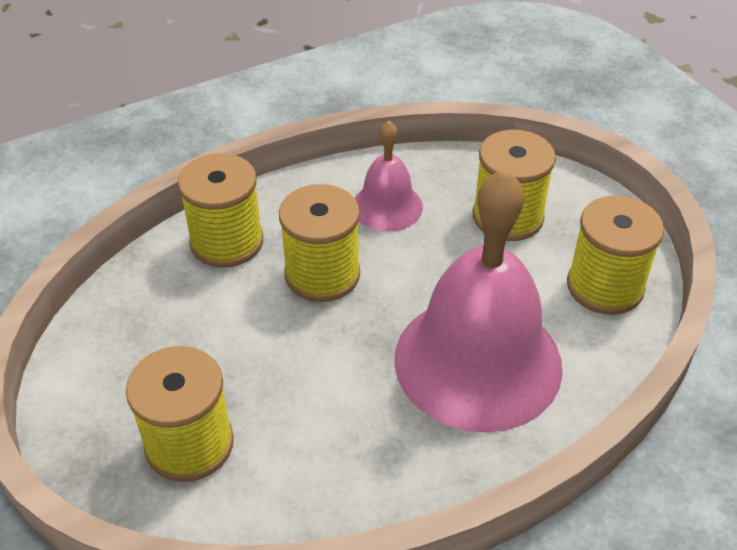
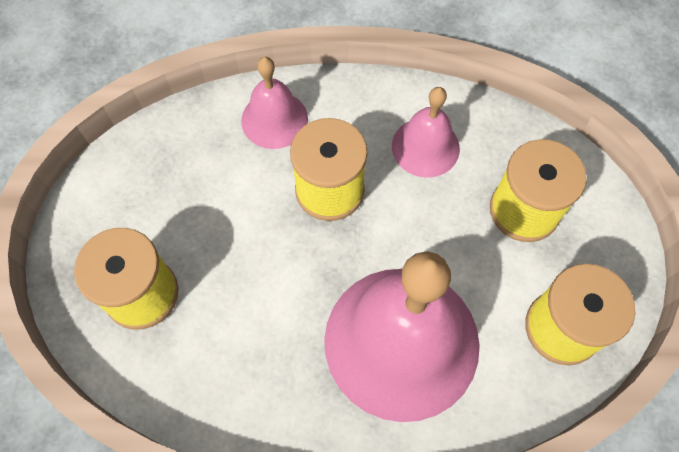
camera: 30 degrees right, 20 degrees up
yellow spool [178,153,263,268] -> pink bell [241,57,308,149]

